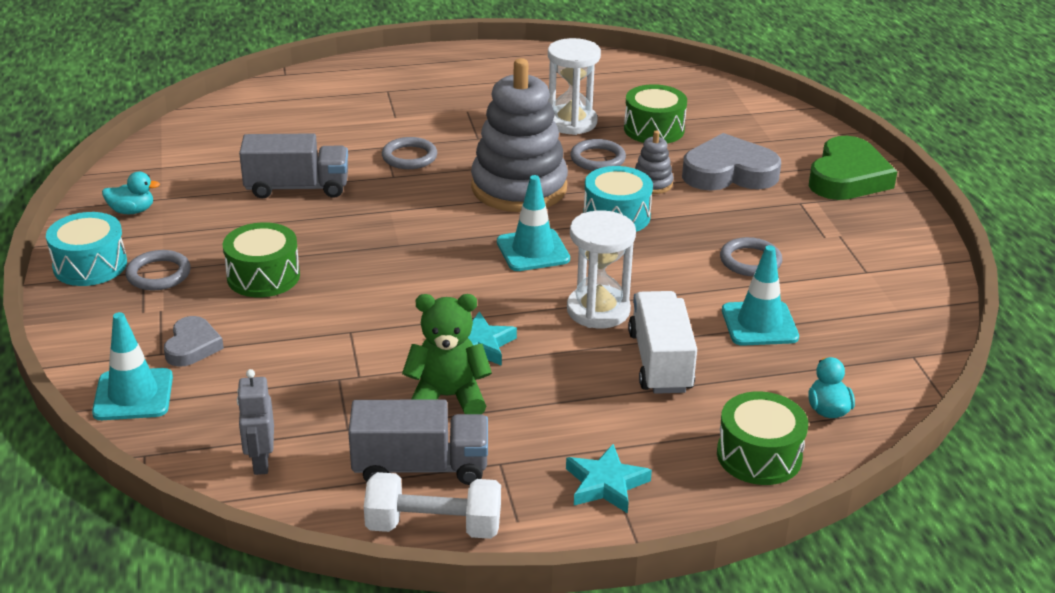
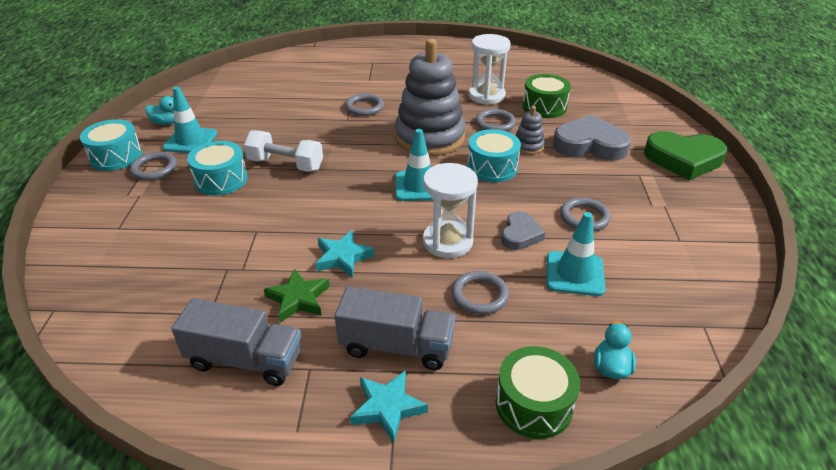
camera: 15 degrees right, 5 degrees up
turquoise traffic cone [92,312,173,420] -> turquoise traffic cone moved to [163,87,217,153]
grey heart [164,316,224,367] -> grey heart moved to [501,211,545,250]
green drum [223,222,300,297] -> turquoise drum [187,141,248,196]
grey robot [237,369,274,475] -> none
grey truck [239,133,348,199] -> grey truck moved to [335,286,455,370]
white dumbbell [364,472,501,539] -> white dumbbell moved to [244,130,323,172]
green teddy bear [402,294,492,414] -> green star [264,268,330,322]
white truck [628,291,697,394] -> grey ring [452,271,509,315]
green heart [809,136,898,200] -> green heart turned 60 degrees clockwise [644,131,727,180]

